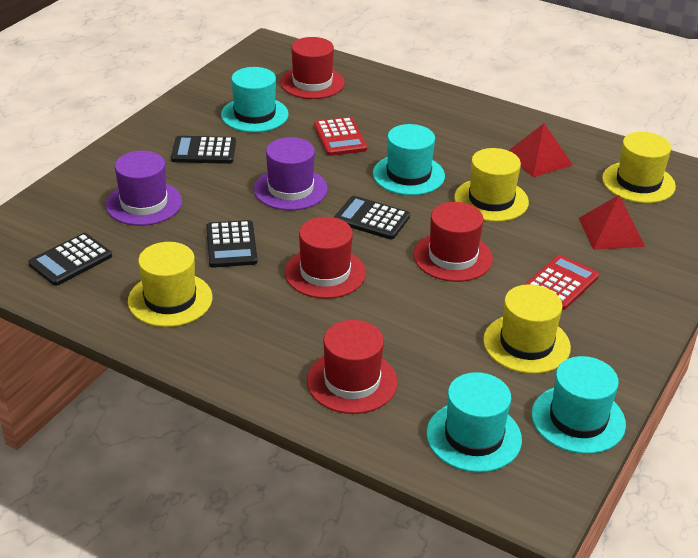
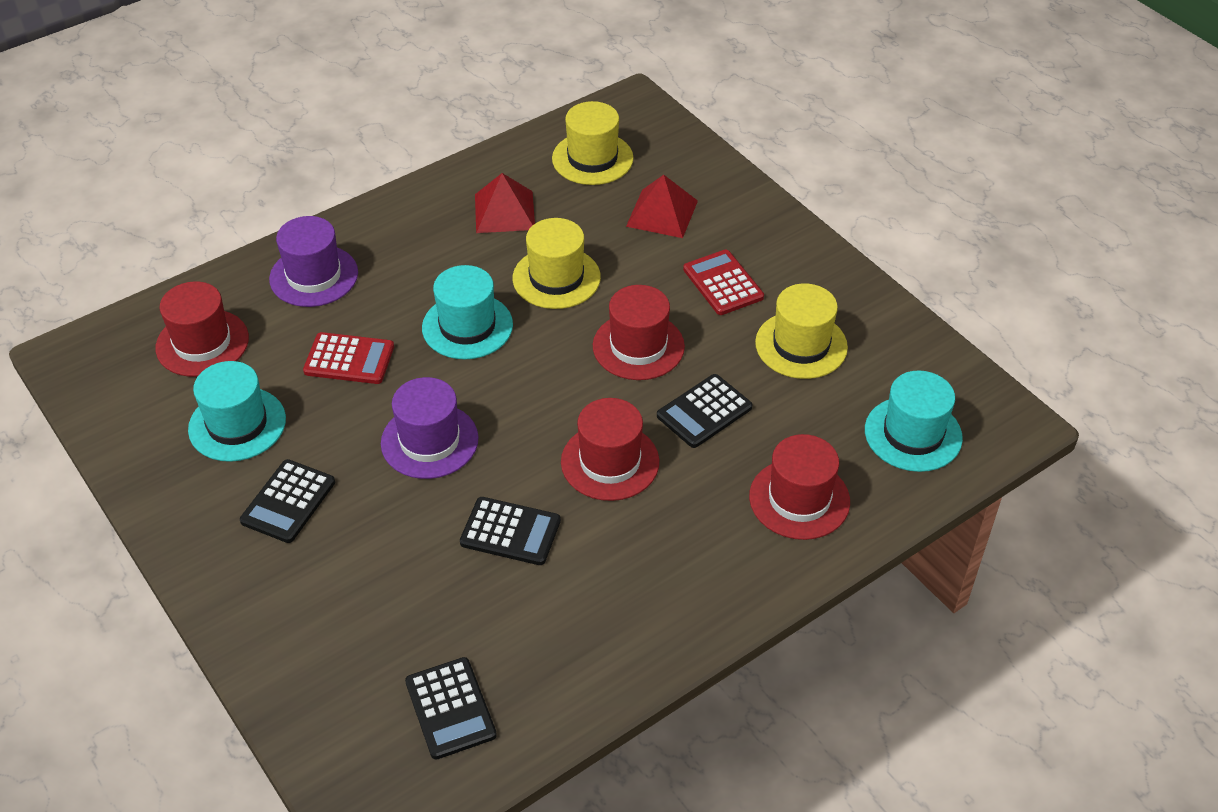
camera: 65 degrees left, 10 degrees up
purple hat [106,151,182,226] -> purple hat moved to [269,216,358,307]
yellow hat [128,242,212,327] -> none
black calculator [334,196,410,239] -> black calculator moved to [657,374,753,448]
turquoise hat [532,356,626,454] -> none

